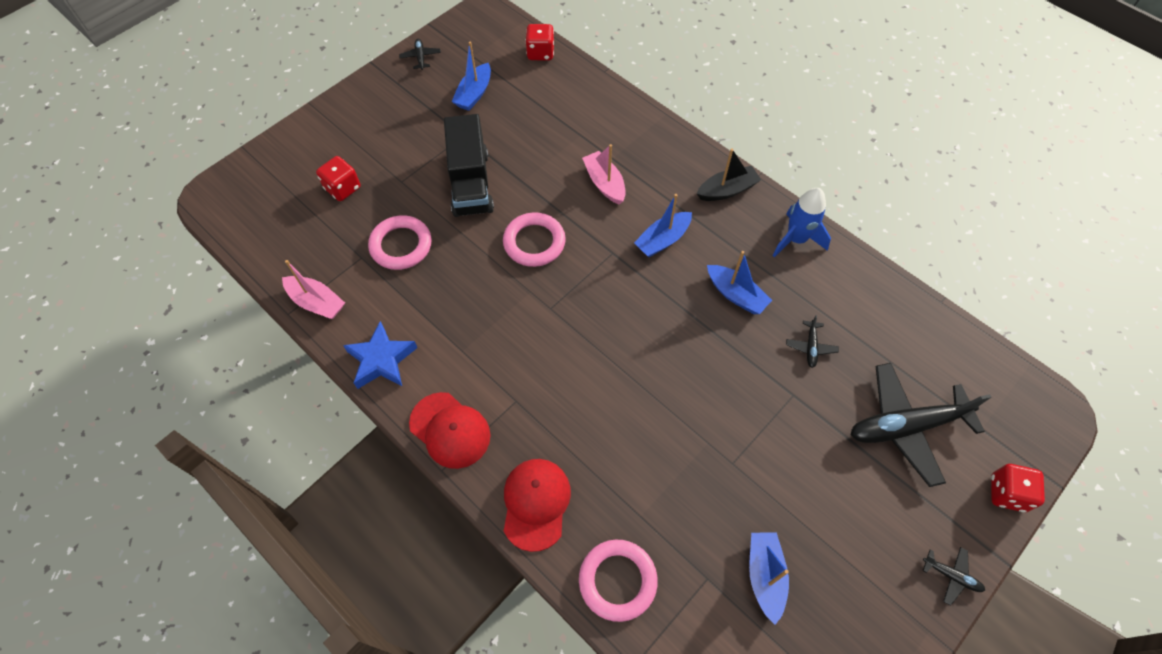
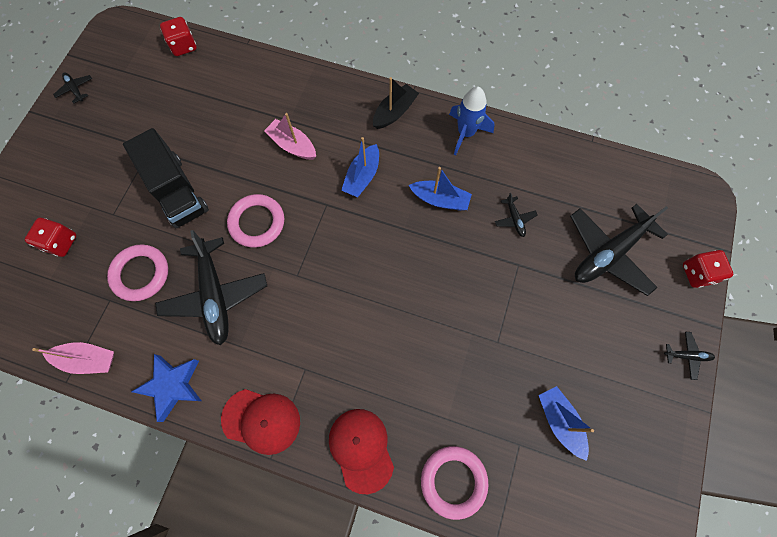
camera: 25 degrees left, 10 degrees up
blue boat [452,41,491,111] -> none
none -> black plane [155,230,267,346]

